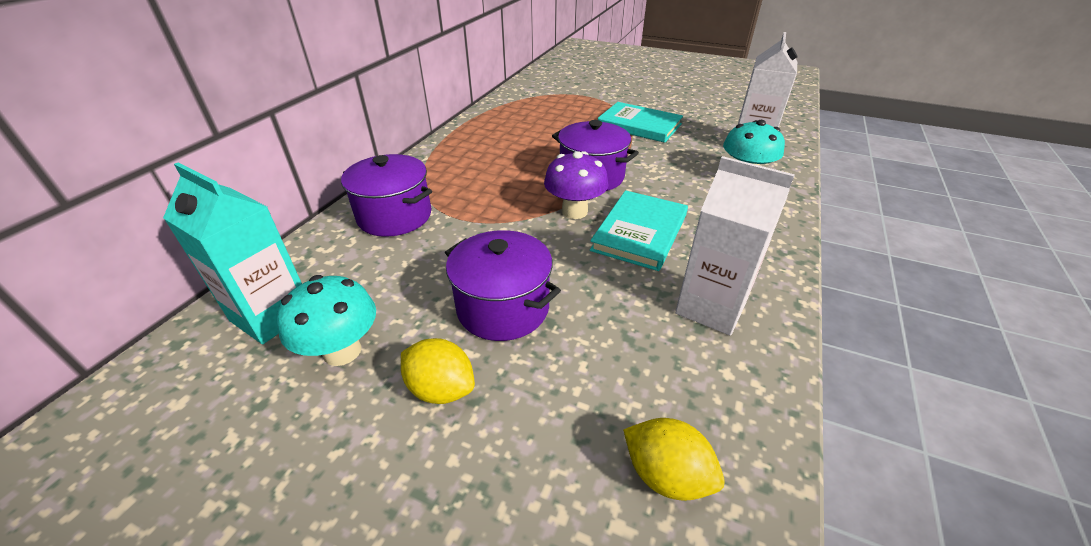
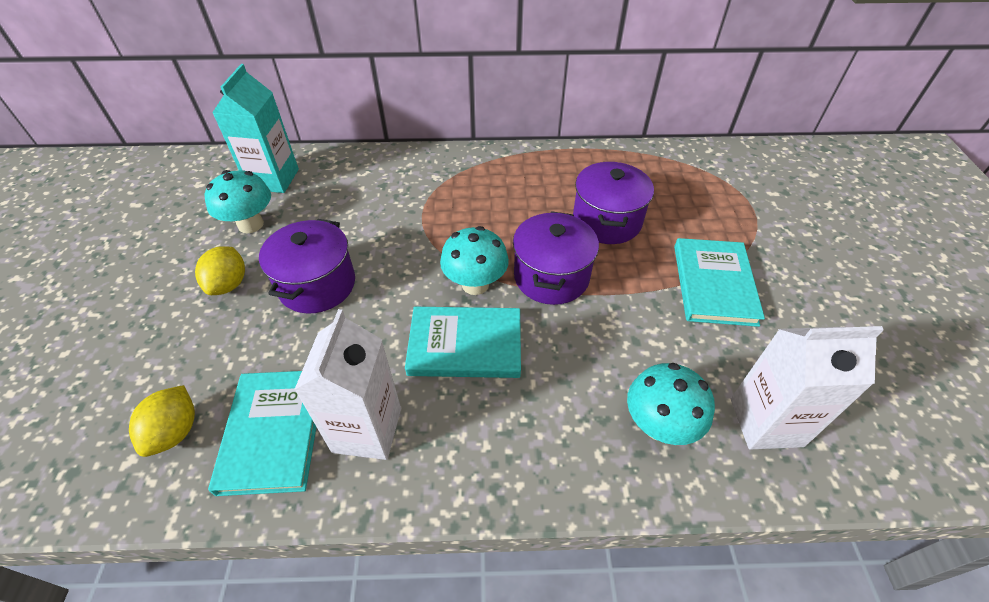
camera: 65 degrees right, 10 degrees up
purple pot [341,154,432,237] -> purple pot moved to [573,162,654,244]
purple mushroom [544,151,609,219] -> turquoise mushroom [440,226,509,295]
none -> turquoise book [208,371,316,496]

